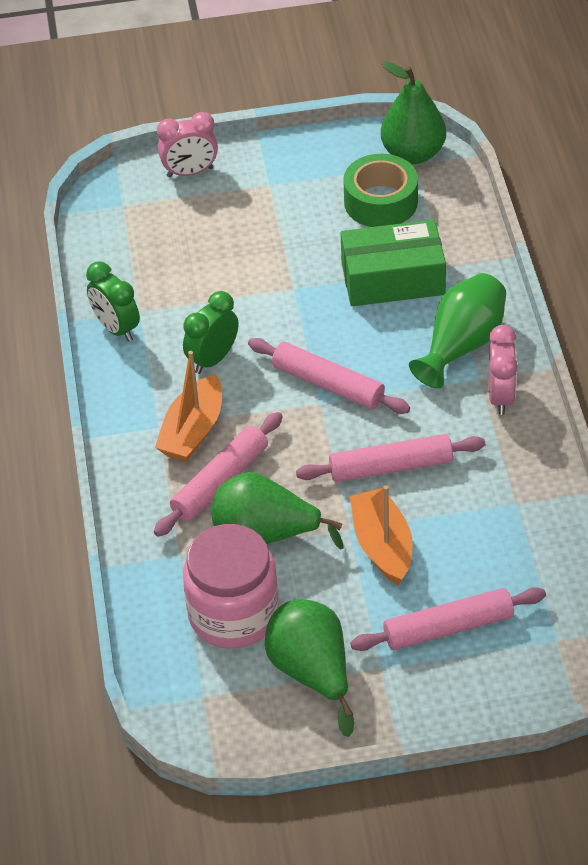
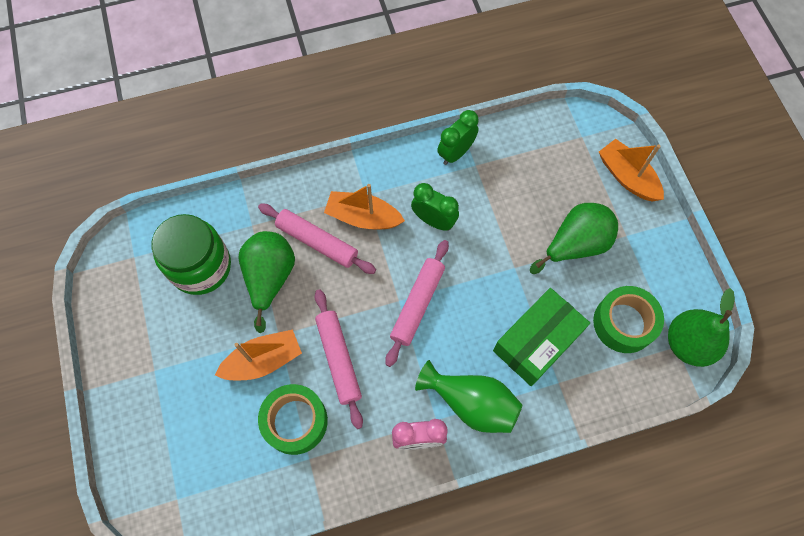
camera: 80 degrees right, 20 degrees up
pink clock [157,112,218,178] -> orange boat [599,139,664,202]
pink jar [183,524,279,649] -> green jar [152,214,231,295]
green pear [265,599,354,737] -> green pear moved to [530,203,618,274]
green box [341,220,446,306] -> green box turned 60 degrees clockwise [493,288,590,386]
pink rolling pin [350,587,546,651] -> none
none -> green tape [258,384,328,455]

